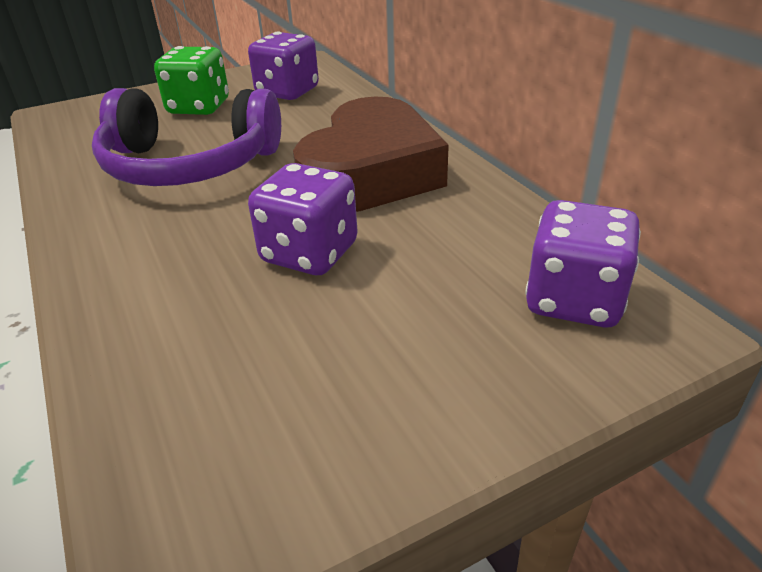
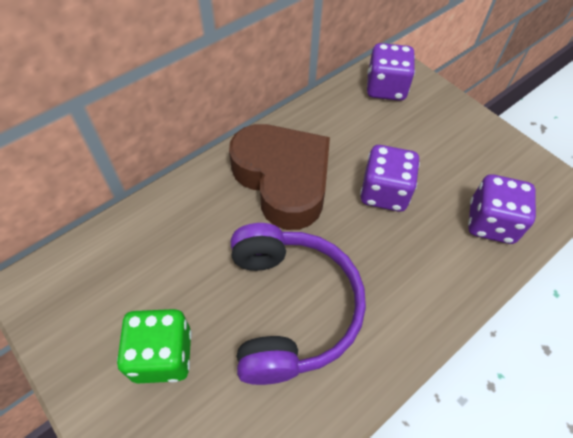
camera: 105 degrees left, 20 degrees up
purple dice [248,32,319,100] -> purple dice moved to [468,174,536,244]
brown heart [293,96,449,212] -> brown heart turned 45 degrees clockwise [229,124,330,230]

